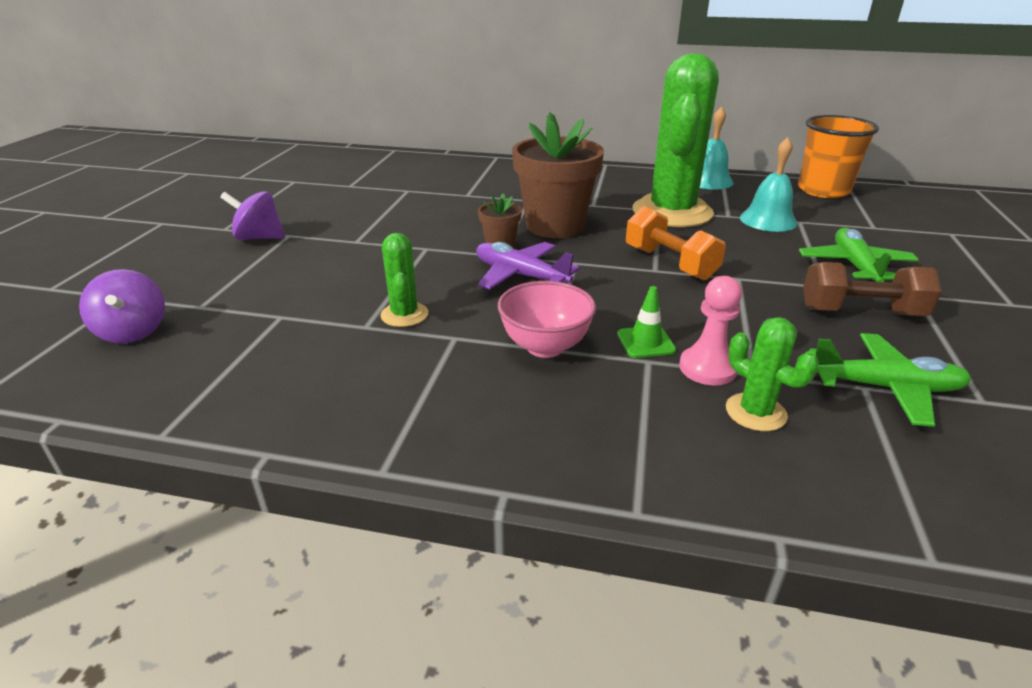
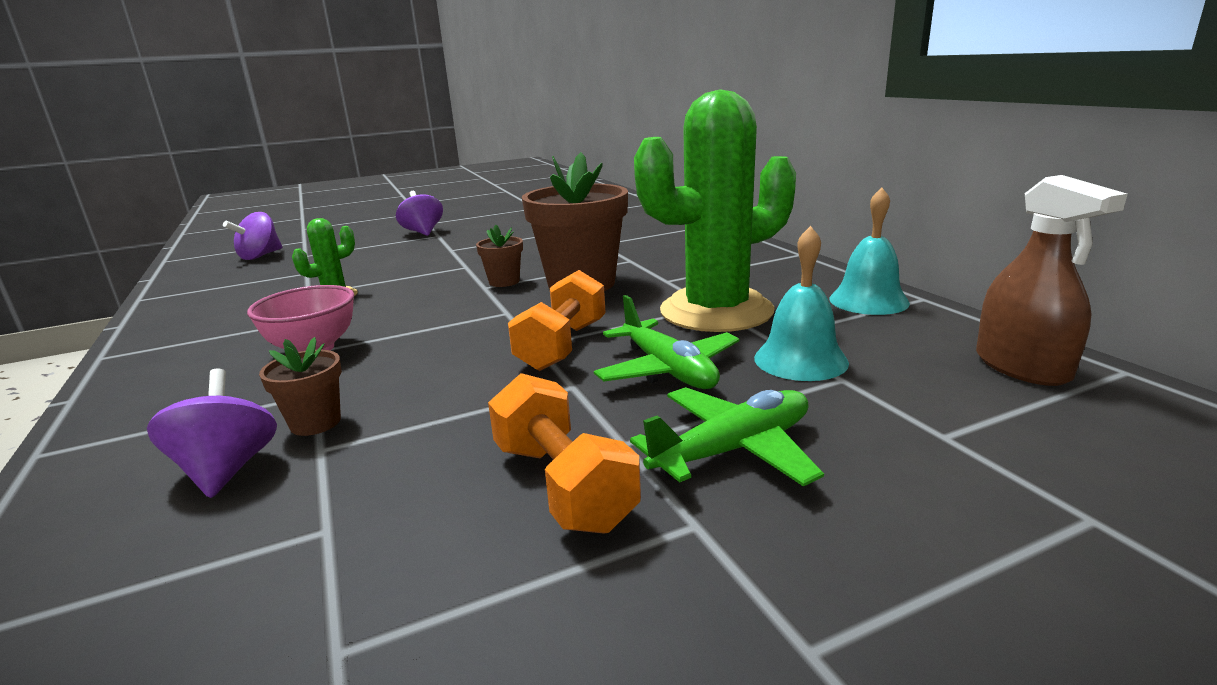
camera: 55 degrees right, 10 degrees down
purple plane [476,242,580,289] -> none
green traffic cone [617,286,676,358] -> none
pink pawn [679,276,742,385] -> brown flower pot [259,337,342,436]
green cactus [726,317,819,431] -> purple spinning top [147,368,277,498]
orange cup [798,115,879,198] -> brown spray bottle [976,175,1127,386]
brown dumbbell [803,262,941,316] -> orange dumbbell [488,373,641,534]
green plane [809,333,971,427] -> green plane moved to [594,295,739,389]

